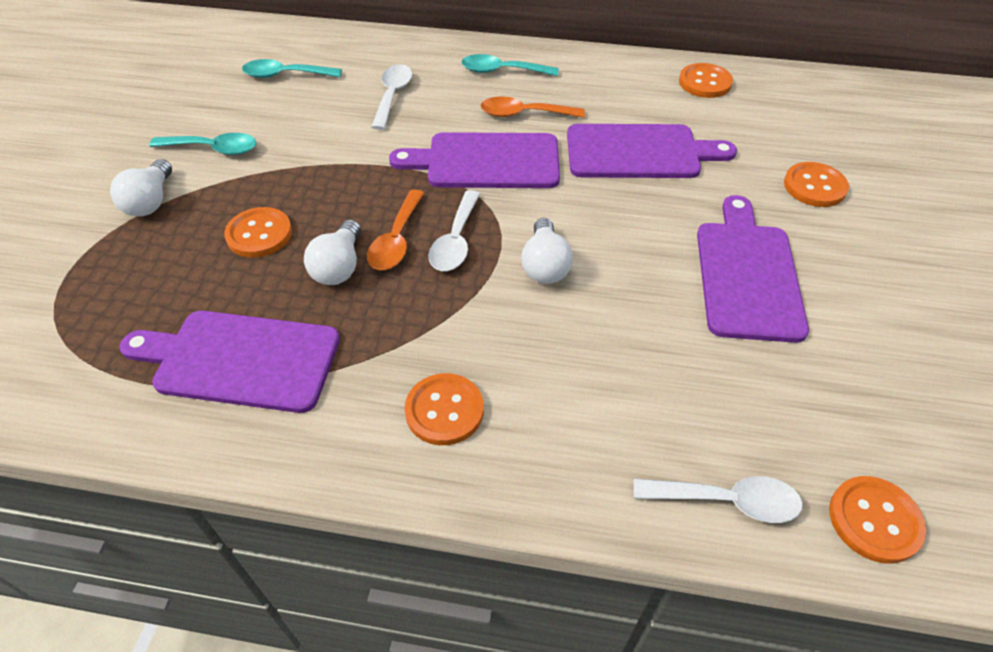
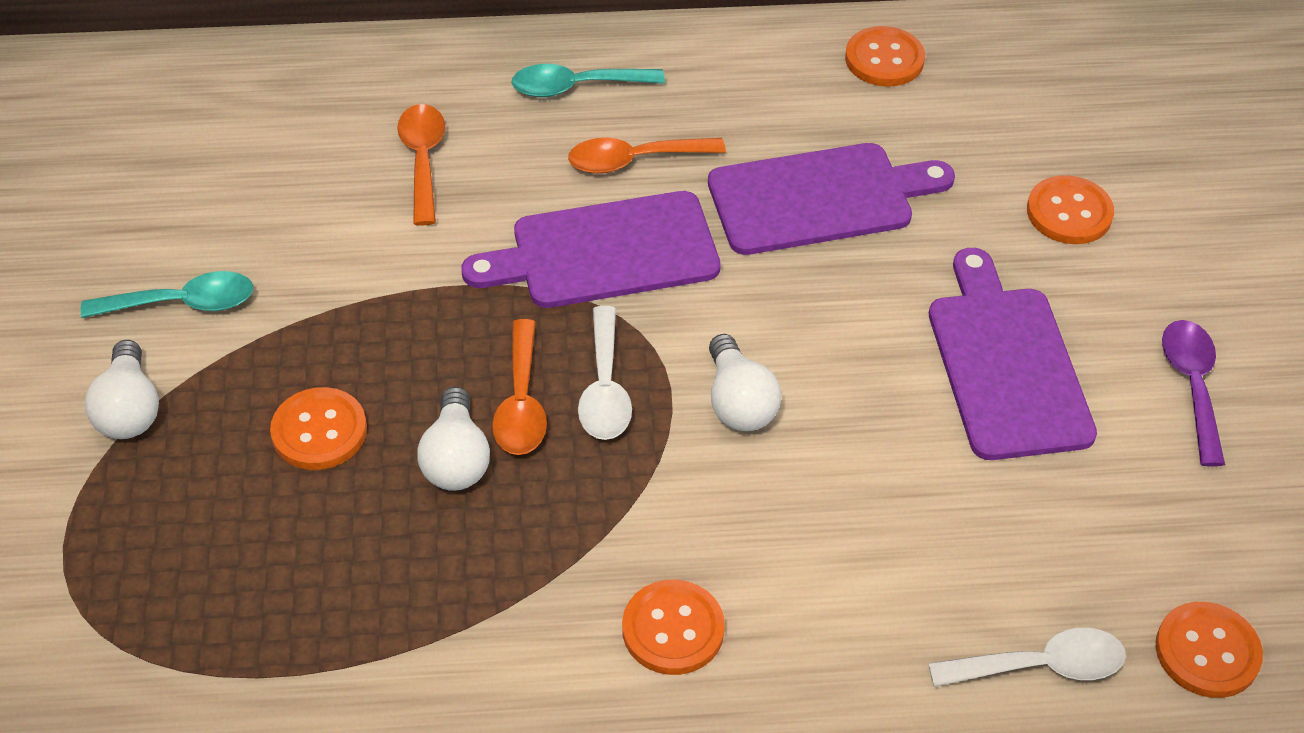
camera: 15 degrees left, 0 degrees up
purple cutting board [119,311,340,413] -> none
turquoise spoon [242,59,342,78] -> none
white spoon [371,65,412,130] -> orange spoon [397,104,445,226]
none -> purple spoon [1162,320,1225,467]

